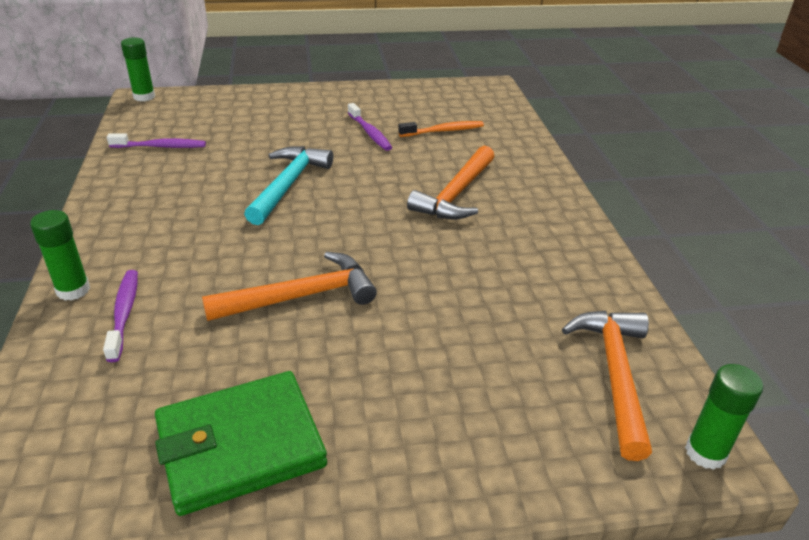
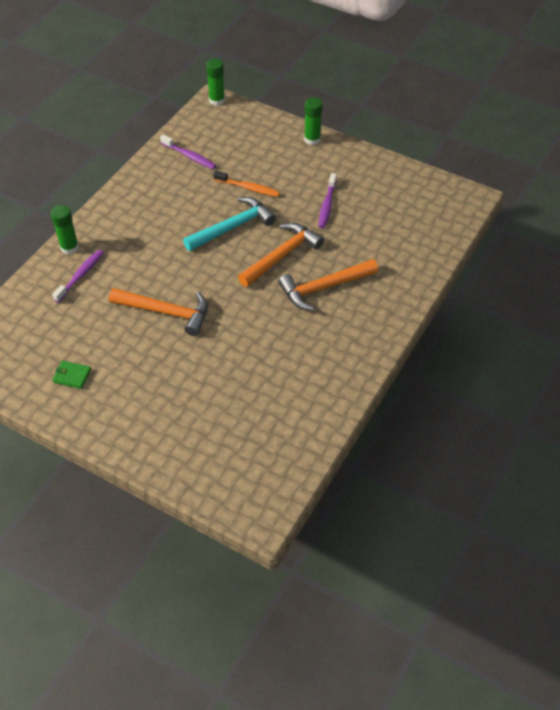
camera: 40 degrees right, 15 degrees up
green wallet [155,371,327,516] -> green wallet [52,361,91,389], size x0.42
orange toothbrush [398,121,484,137] -> orange toothbrush moved to [213,171,280,197]
orange hammer [562,311,652,461] -> orange hammer moved to [238,223,324,287]
green glue stick [685,364,763,470] -> green glue stick moved to [304,97,323,145]

